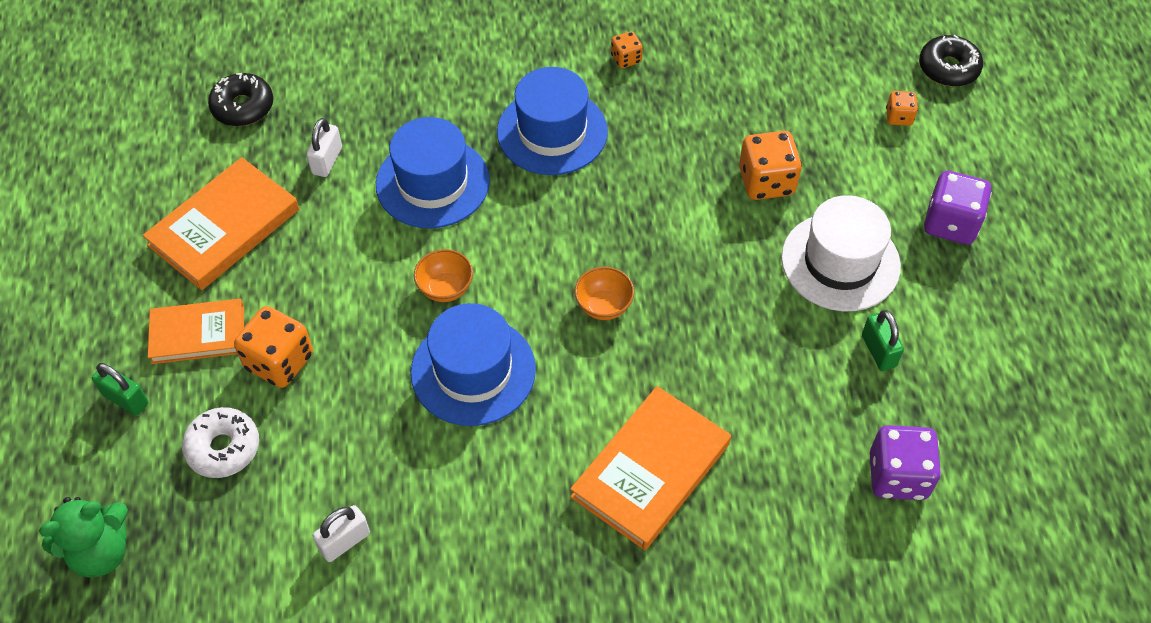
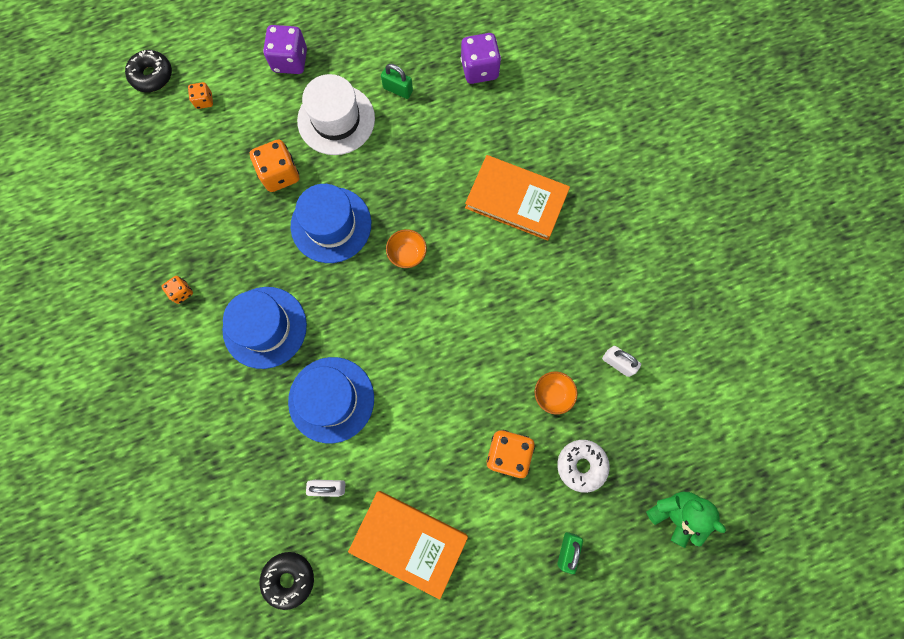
camera: 105 degrees left, 20 degrees up
orange book [148,299,244,364] -> none
blue hat [411,303,536,426] -> blue hat moved to [291,184,371,263]
orange bowl [414,249,473,302] -> orange bowl moved to [535,371,578,415]
green padlock [862,310,904,371] -> green padlock turned 60 degrees clockwise [381,64,413,99]

